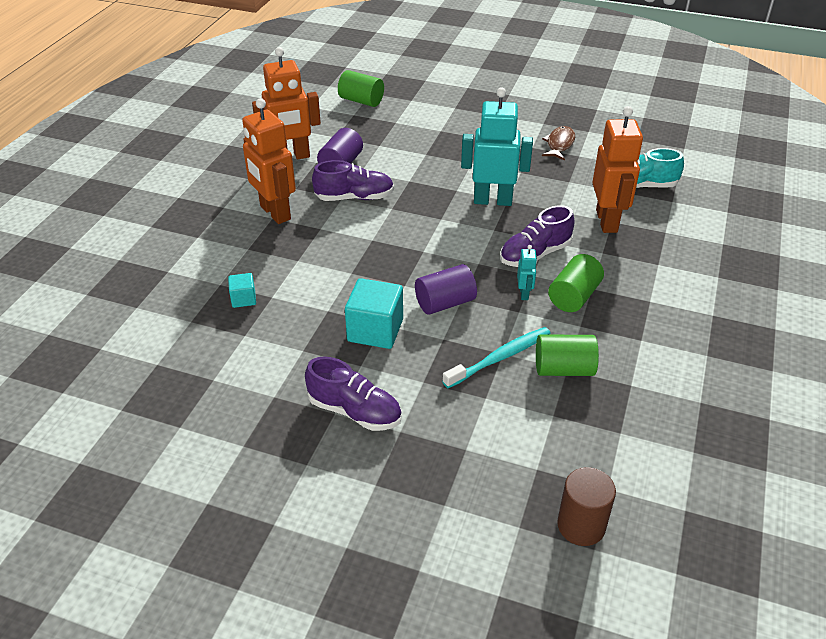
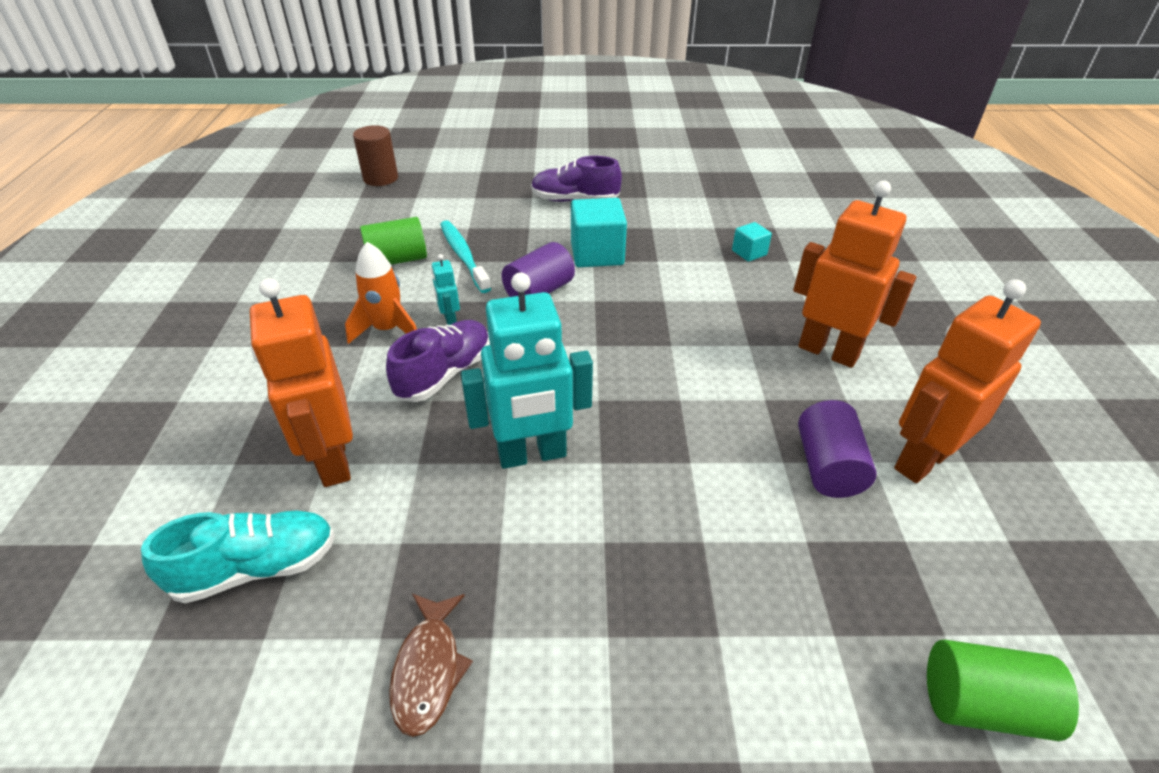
camera: 160 degrees right, 0 degrees up
purple shoe [312,160,394,201] -> none
turquoise toothbrush [442,327,551,388] -> turquoise toothbrush turned 120 degrees clockwise [440,220,491,293]
green cylinder [548,254,604,312] -> orange rocket [345,242,417,344]

